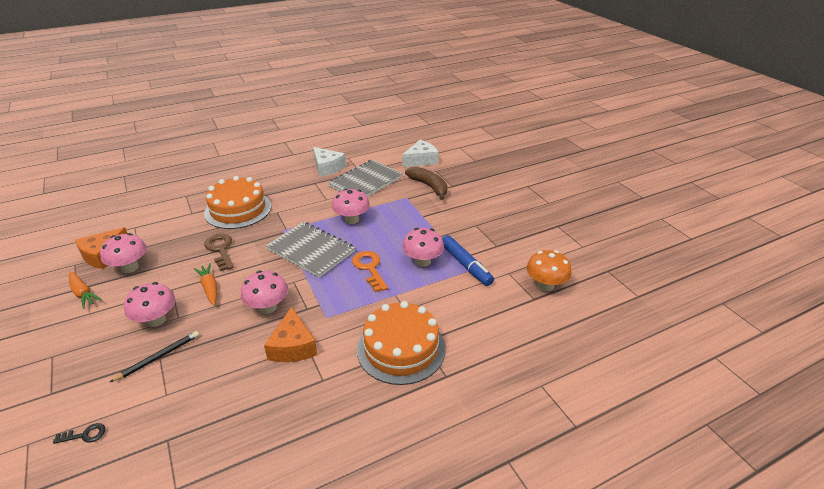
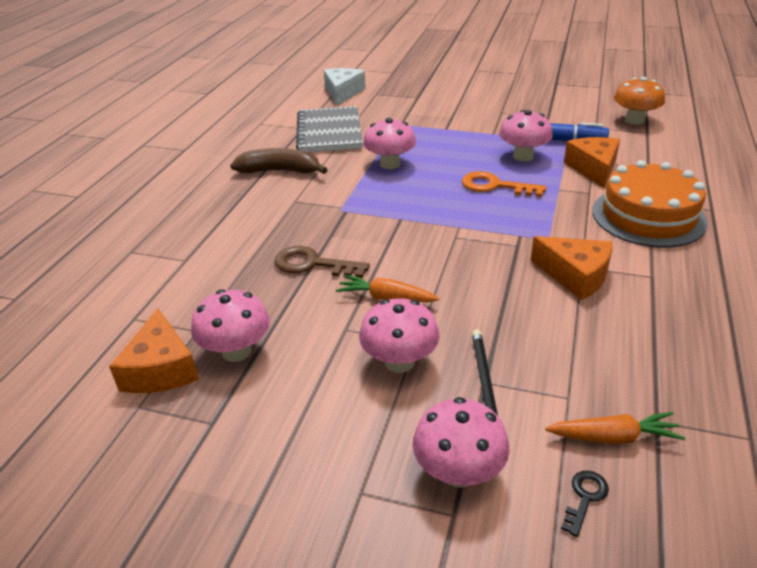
camera: 45 degrees left, 0 degrees up
orange carrot [69,271,102,309] -> orange carrot moved to [545,412,685,444]
orange cake [204,176,271,229] -> none
pink mushroom [241,271,288,314] -> pink mushroom moved to [413,397,510,488]
grey notebook [266,222,356,278] -> none
white cheese [313,147,346,177] -> none
brown banana [405,166,447,200] -> brown banana moved to [230,148,328,174]
none -> orange cheese [564,137,620,188]

